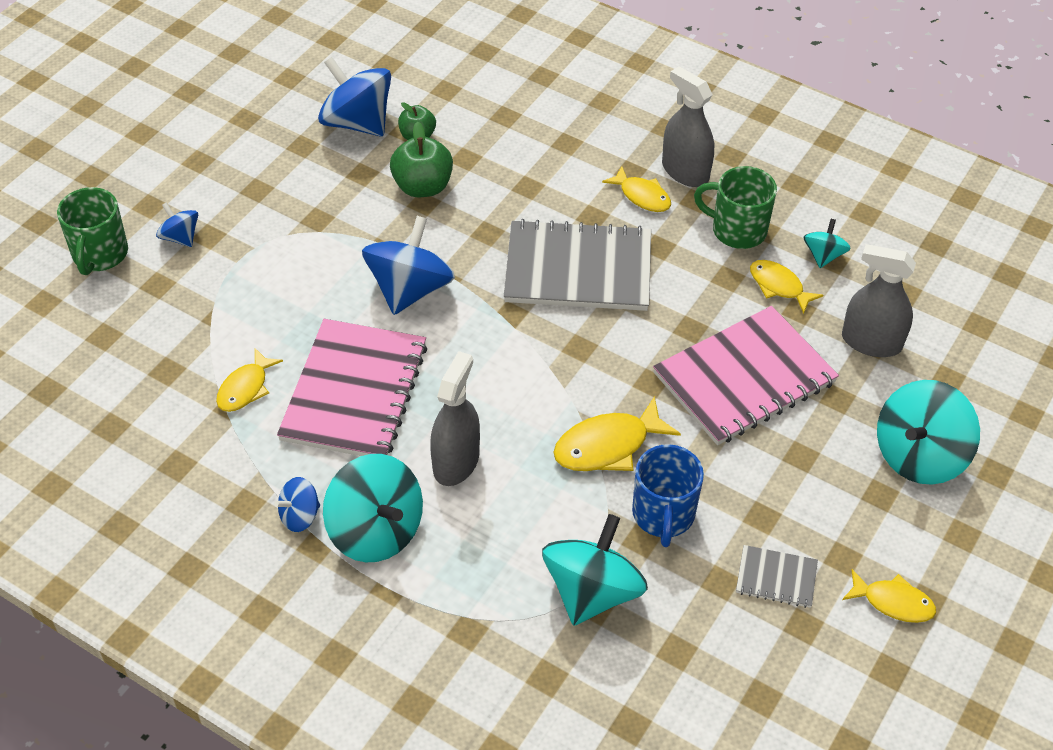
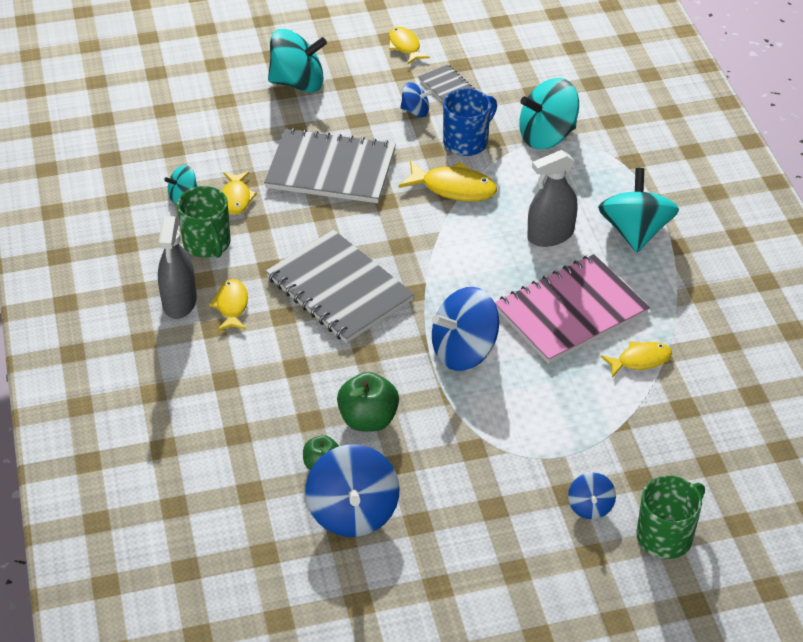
camera: 135 degrees left, 5 degrees down
blue spinning top [275,477,320,532] -> blue spinning top moved to [400,82,432,117]
pink notebook [653,306,839,445] -> grey notebook [264,128,396,203]
grey spray bottle [842,244,916,357] -> none

